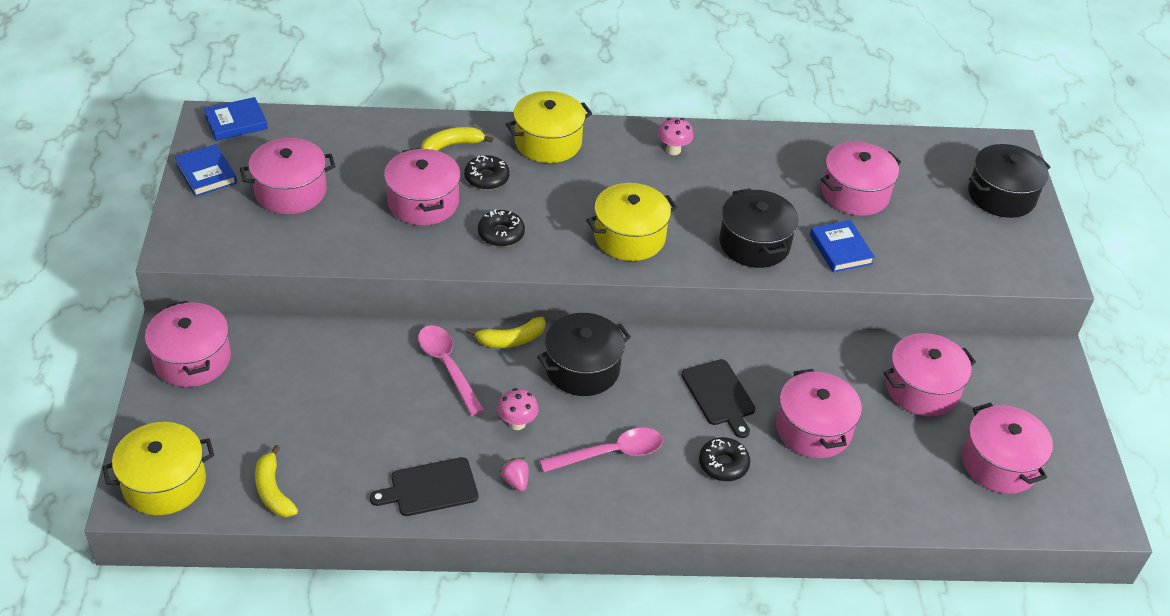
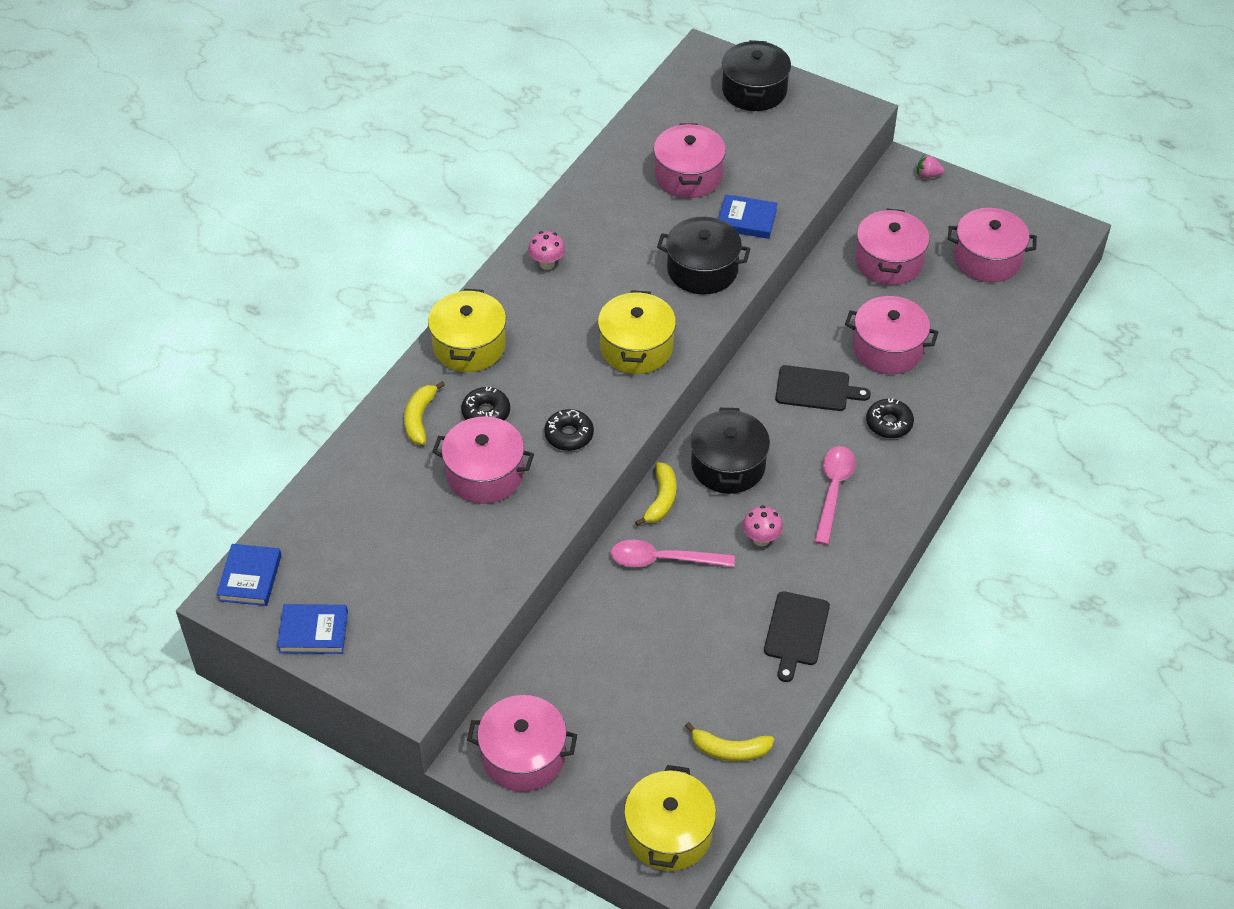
camera: 55 degrees left, 5 degrees up
pink pot [240,138,336,214] -> none
pink strawberry [500,458,529,491] -> pink strawberry moved to [917,154,944,178]

